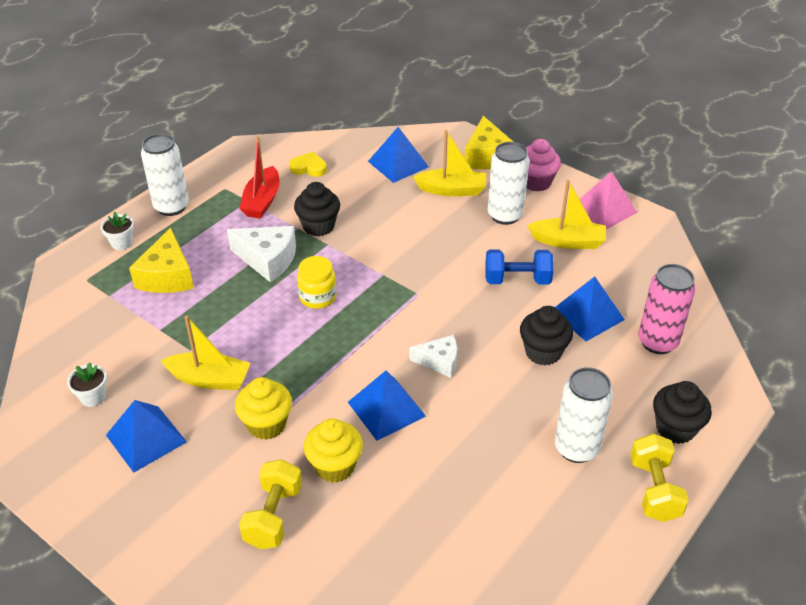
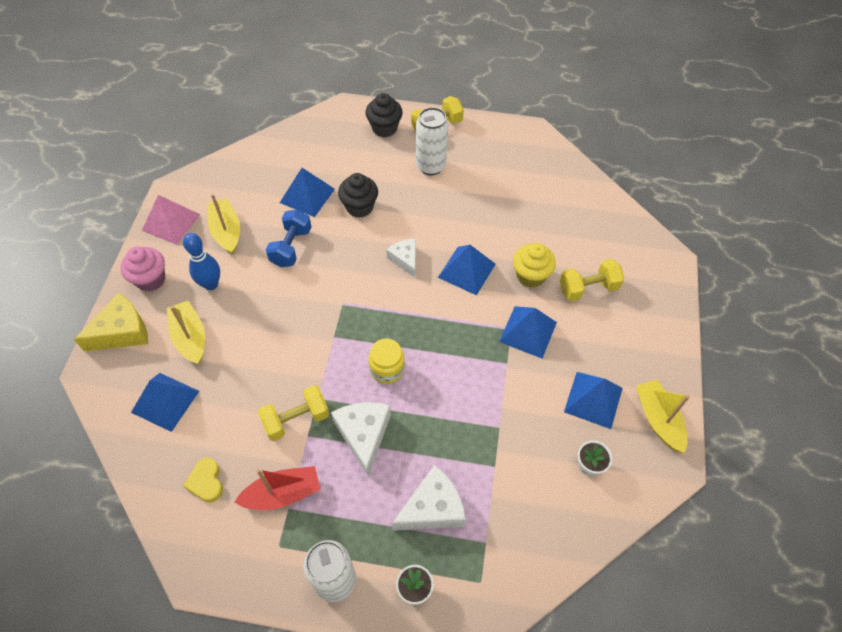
camera: 120 degrees left, 15 degrees up
yellow cheese [129,227,194,293] -> white cheese [392,465,466,531]
yellow boat [160,316,251,390] -> yellow boat moved to [636,379,690,453]
yellow cupcake [235,377,292,440] -> blue pyramid [499,306,557,358]
black cupcake [294,182,340,236] -> yellow dumbbell [258,385,329,441]
blue dumbbell [485,249,554,285] -> blue dumbbell turned 45 degrees clockwise [266,209,312,267]
white can [488,142,529,225] -> blue bowling pin [183,233,220,290]
pink can [638,264,696,354] -> none

